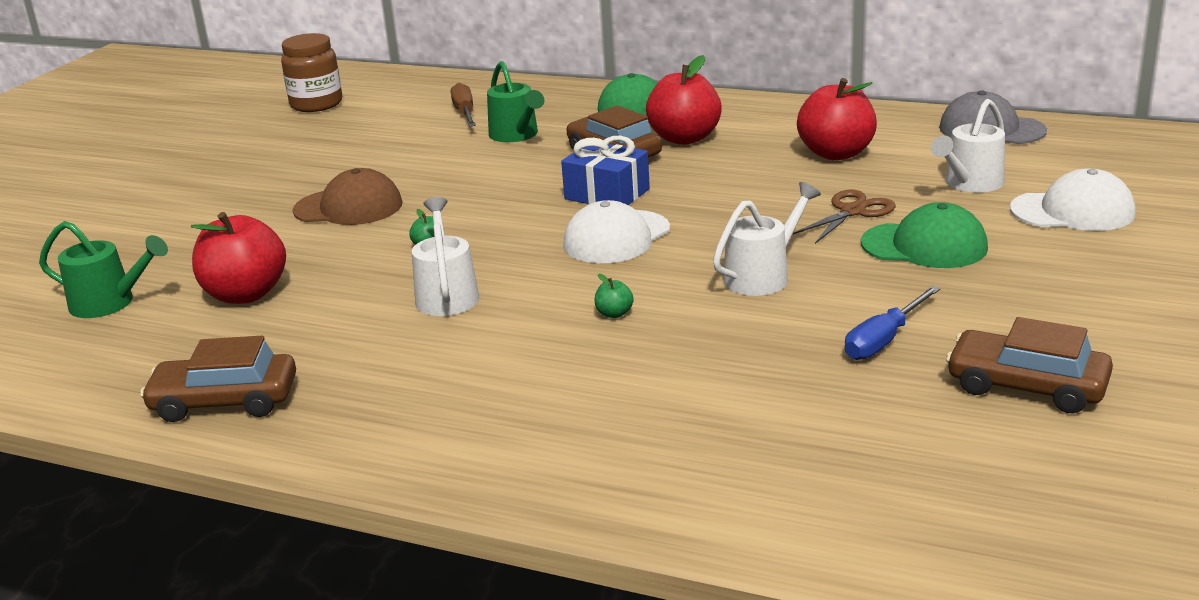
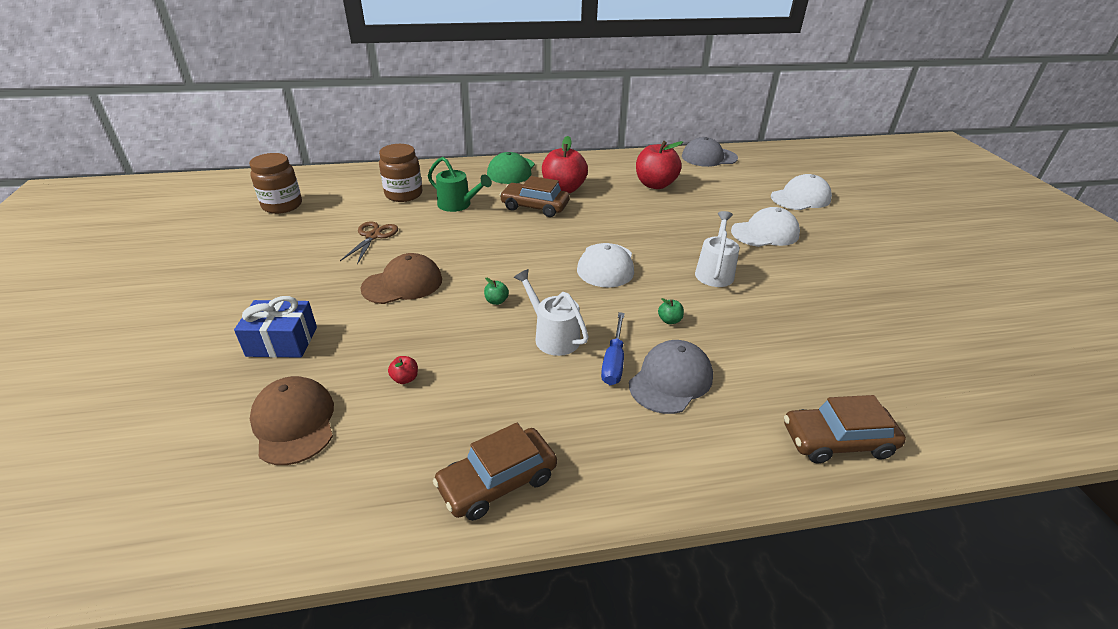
camera: 35 degrees left, 10 degrees up
green watering can [39,221,168,318] -> brown cap [250,376,334,465]
red apple [191,212,286,304] -> red apple [388,356,418,384], size x0.40
brown screwdriver [451,83,476,127] -> brown jar [379,144,422,202]
blue gift [561,136,650,205] -> blue gift moved to [234,296,317,358]
brown scissors [792,189,896,244] -> brown scissors moved to [340,221,398,264]
blue screwdriver [845,286,940,360] -> blue screwdriver moved to [601,312,625,385]
green cap [861,202,988,268] -> white cap [731,207,800,247]
white watering can [931,99,1005,193] -> none
brown car [946,317,1113,413] -> brown car moved to [784,395,906,464]
none -> grey cap [629,340,713,414]

